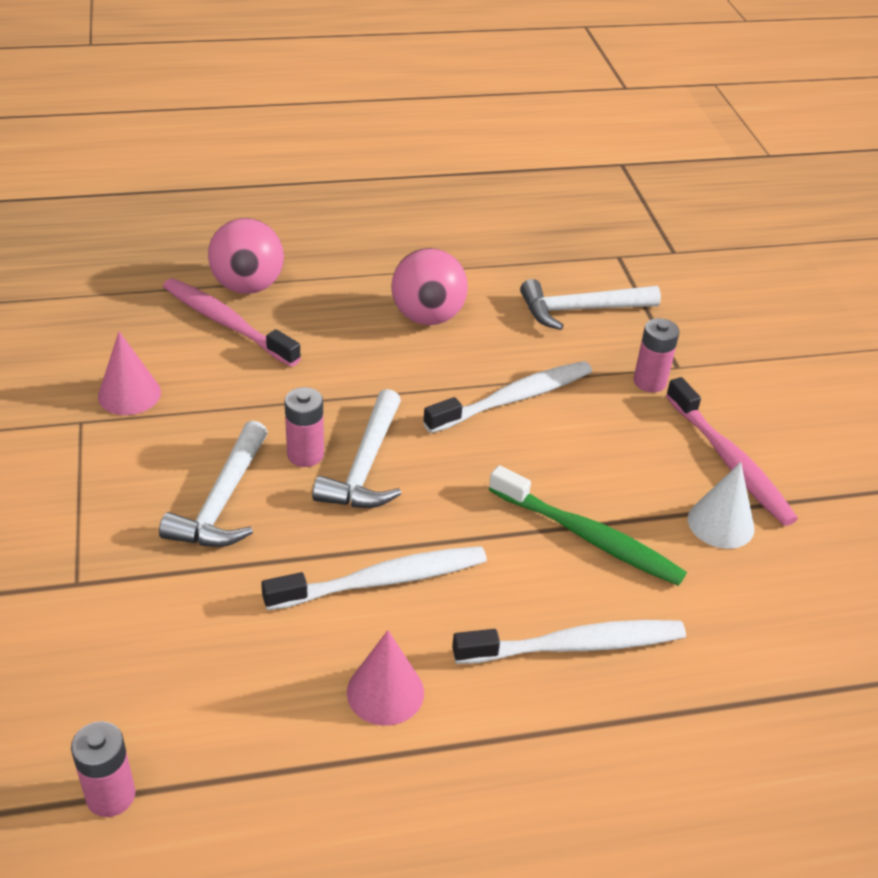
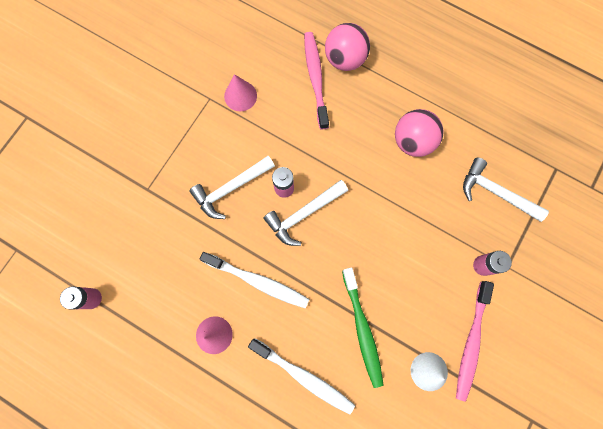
camera: 45 degrees right, 35 degrees up
white toothbrush [423,361,592,433] -> none

